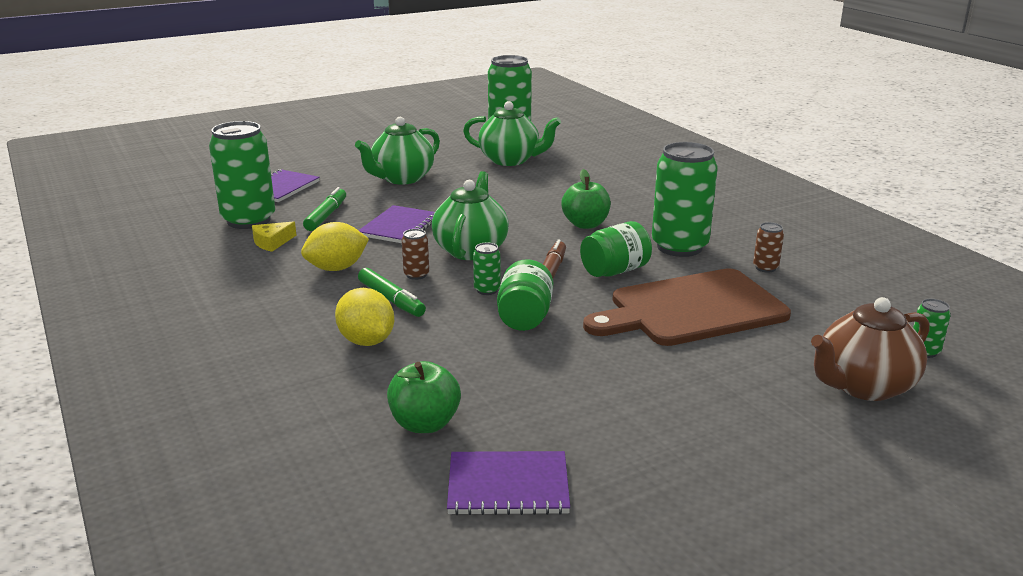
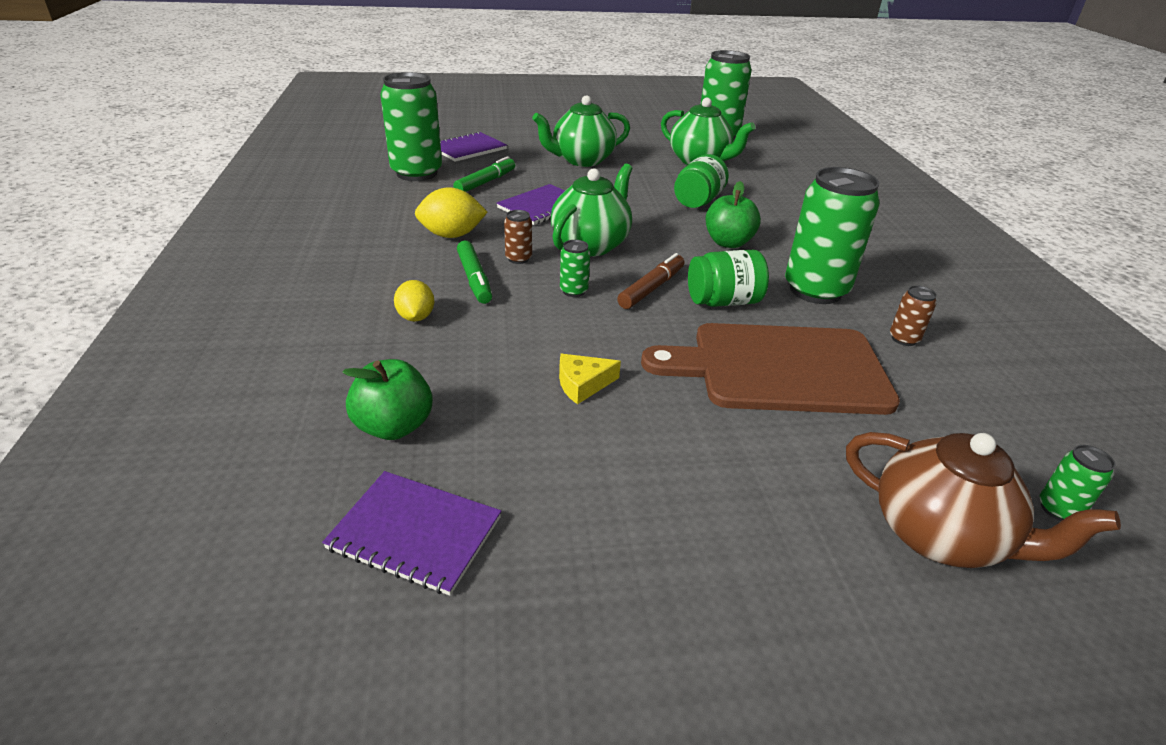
camera: 20 degrees right, 10 degrees up
yellow cheese [252,221,296,252] -> yellow cheese moved to [559,354,621,405]
yellow lemon [335,288,394,346] -> yellow lemon [394,280,434,321], size x0.66
green jar [497,259,553,331] -> green jar moved to [674,154,729,208]
brown teapot [811,297,929,401] -> brown teapot turned 135 degrees counterclockwise [846,432,1121,568]

